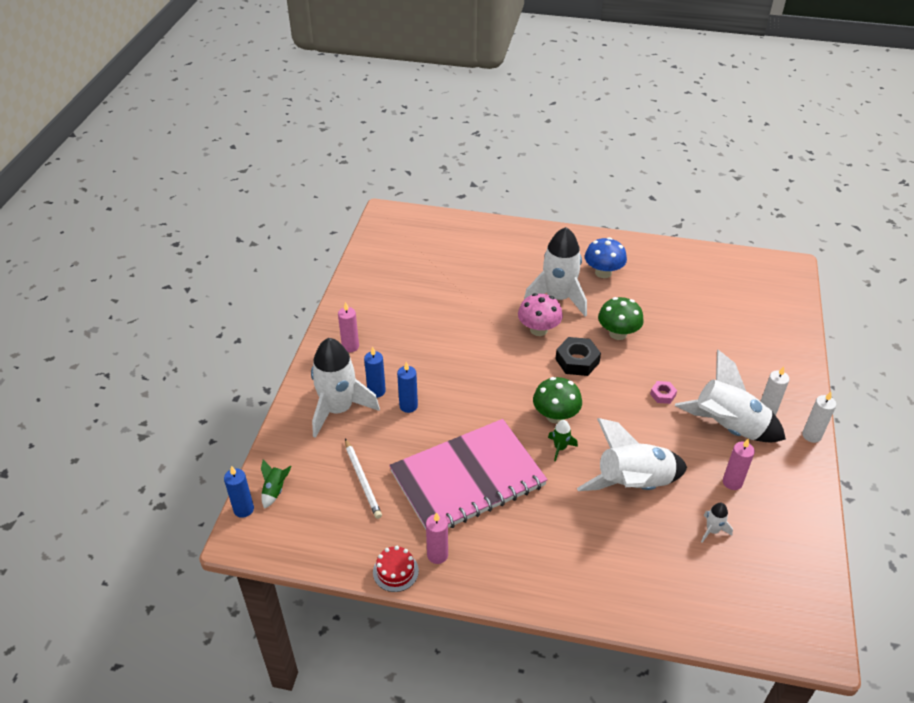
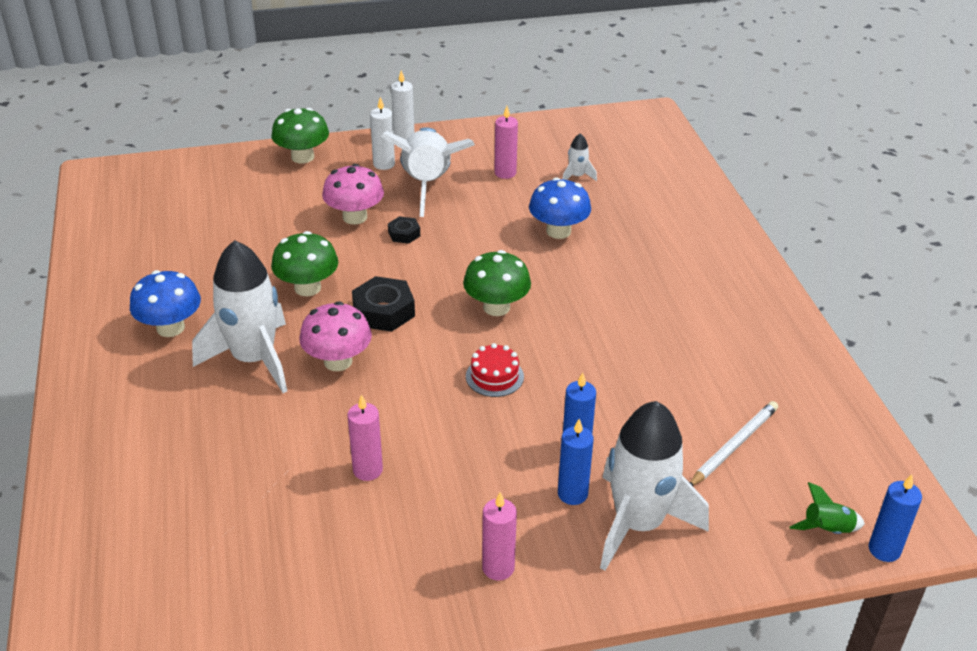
camera: 115 degrees left, 5 degrees down
red cake [373,546,419,592] -> red cake moved to [466,343,524,397]
pink notebook [389,419,548,529] -> none
pink candle [426,512,448,564] -> pink candle moved to [347,394,383,481]
green rocket [548,420,578,462] -> none
white rocket [577,418,687,491] -> blue mushroom [529,177,591,239]
pink nut [650,381,677,404] -> black nut [388,216,420,244]
none -> green mushroom [272,108,329,163]
none -> pink mushroom [322,164,384,224]

